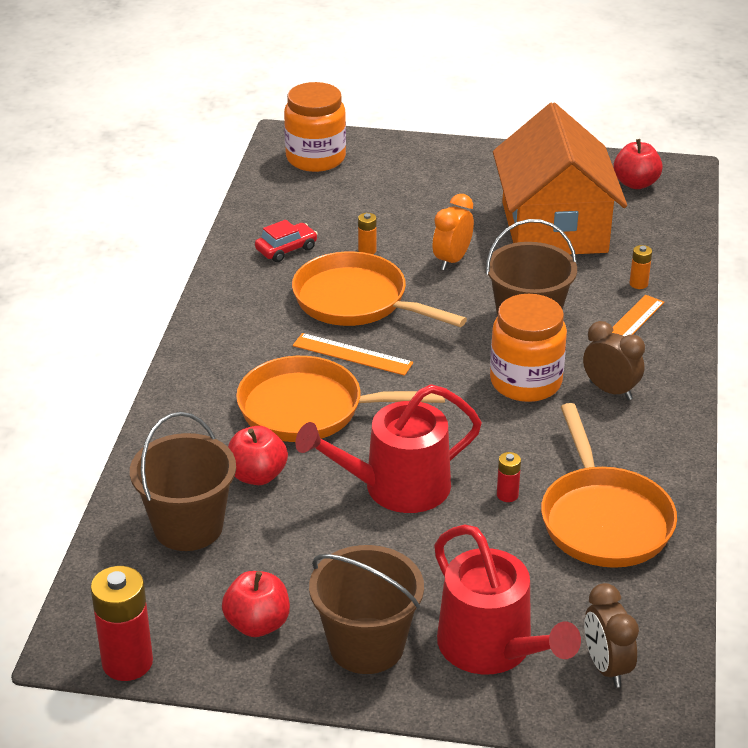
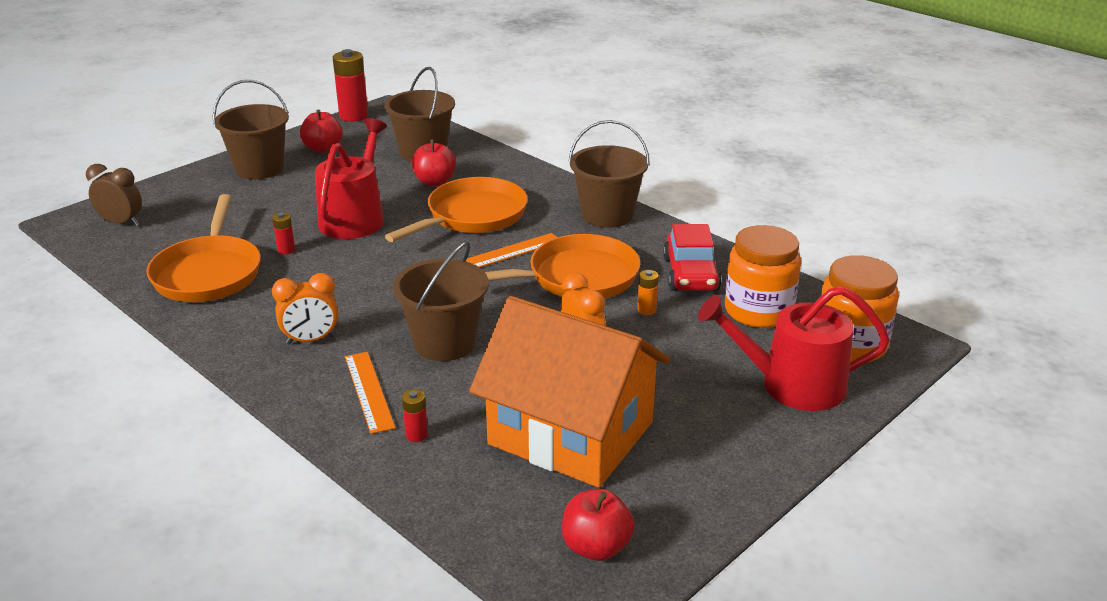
camera: 125 degrees right, 5 degrees down
red car [255,220,318,262] -> red car [663,224,722,291], size x1.54
red watering can [434,525,581,675] -> red watering can moved to [698,286,890,411]
orange jar [490,294,567,402] -> orange jar moved to [725,225,801,328]
orange pan [541,403,677,568] -> orange pan turned 120 degrees counterclockwise [146,194,261,302]
brown clock [583,321,645,400] -> orange clock [272,273,338,344]
orange battery [629,245,652,289] -> red battery [402,389,428,442]
none -> brown bucket [568,120,650,228]

